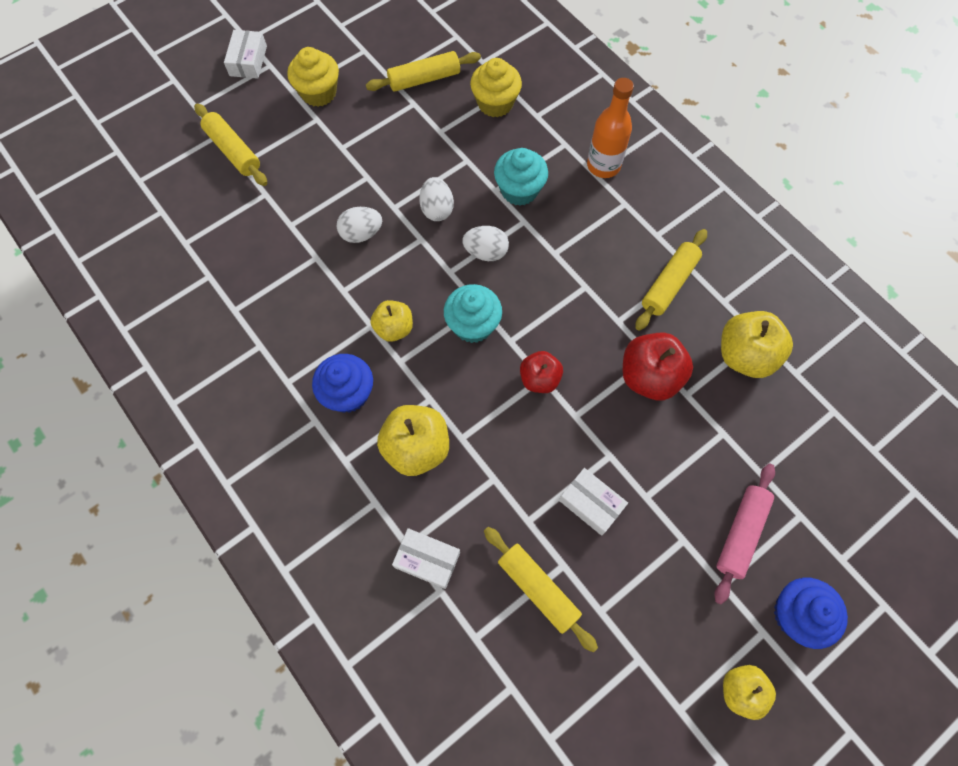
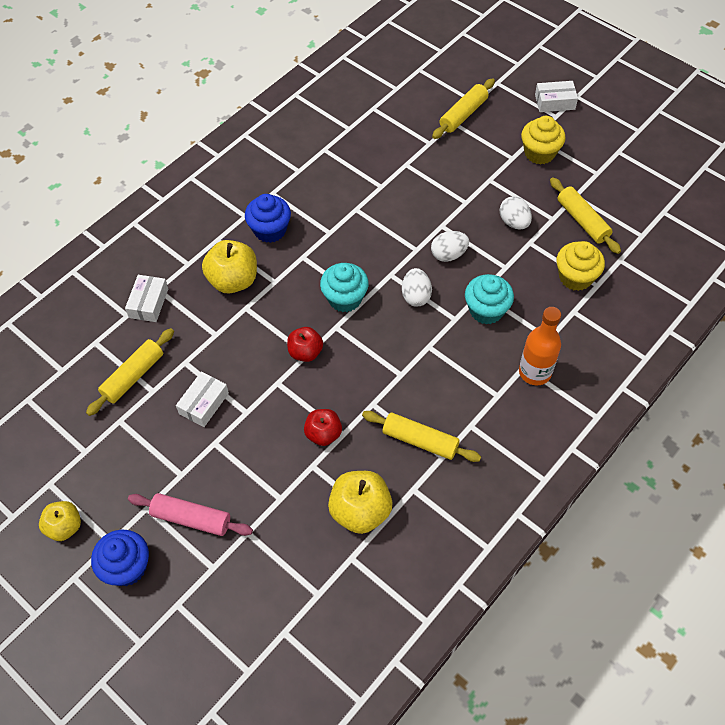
camera: 80 degrees right, 10 degrees down
white egg [336,207,382,243] -> white egg moved to [500,196,532,229]
yellow apple [371,300,413,342] -> none
red apple [623,333,693,400] -> red apple [304,409,342,446], size x0.63

